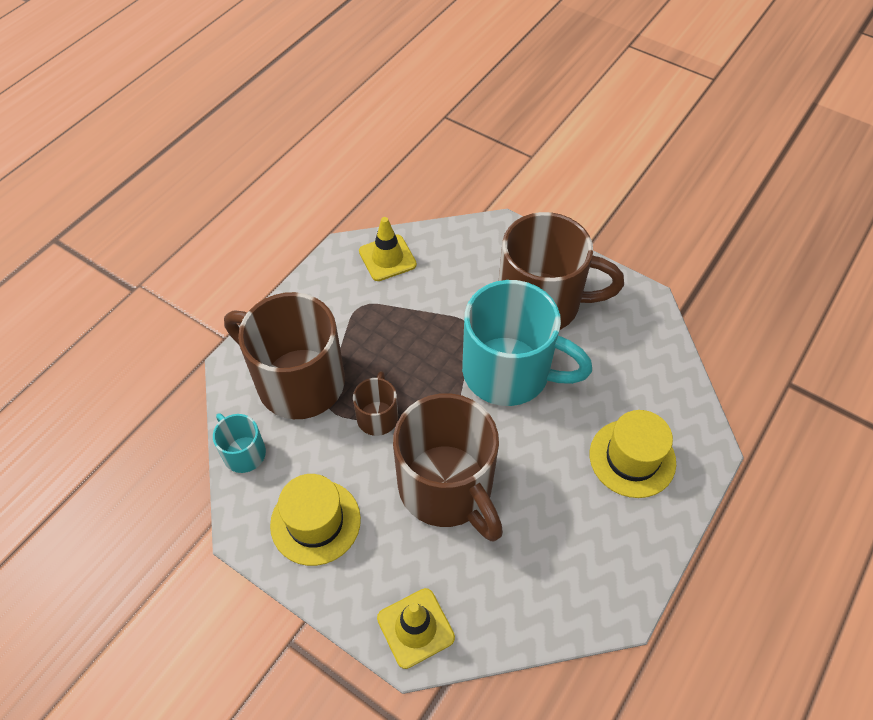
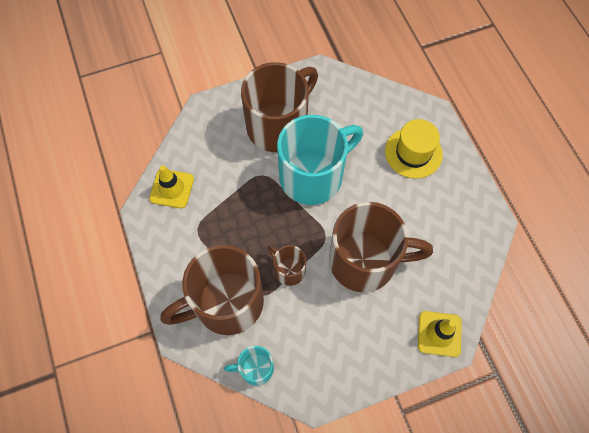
camera: 55 degrees left, 10 degrees up
yellow hat [270,474,361,566] -> none

